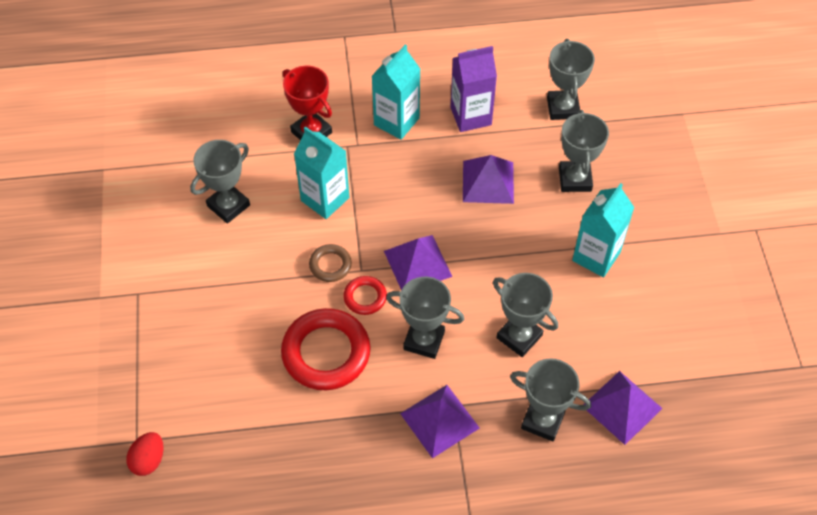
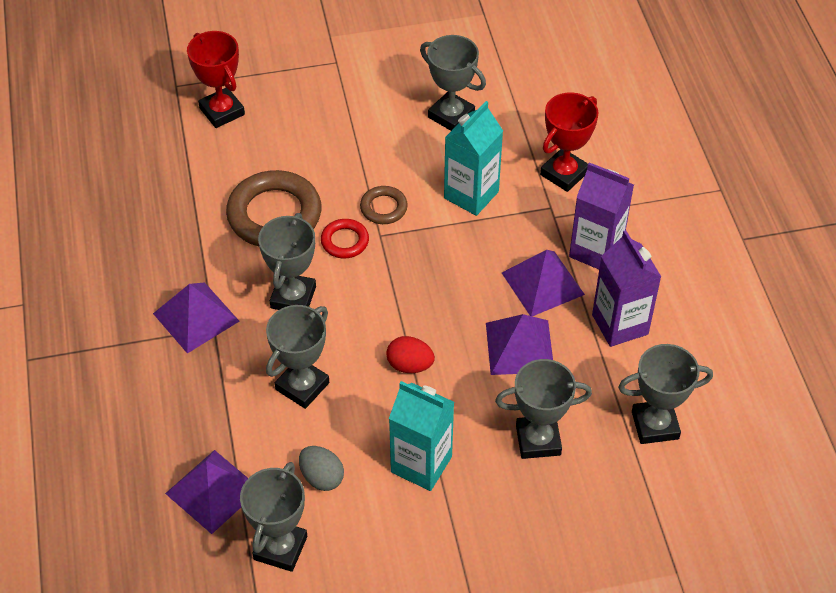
camera: 85 degrees right, 5 degrees down
red egg [126,432,164,476] -> red egg moved to [386,336,435,373]
red ring [281,308,371,390] -> brown ring [226,170,321,246]
turquoise carton [371,45,420,140] -> purple carton [569,162,634,269]
purple pyramid [384,235,452,290] -> purple pyramid moved to [502,250,585,316]
grey trophy [510,358,591,441] -> grey trophy moved to [240,462,307,572]
none -> red trophy [187,31,245,128]
none -> grey egg [299,446,344,491]

